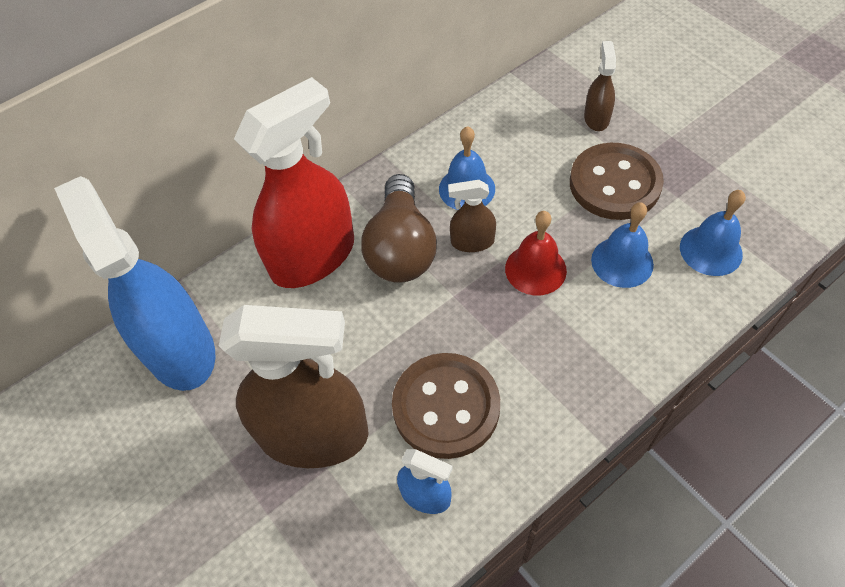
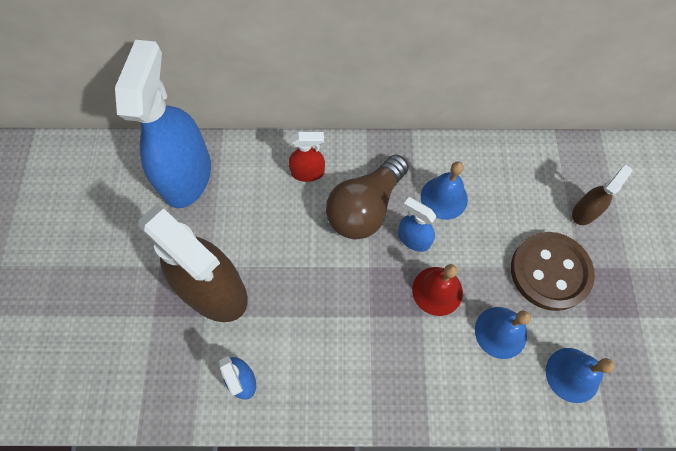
camera: 35 degrees right, 10 degrees up
red spray bottle [234,77,354,288] -> red spray bottle [288,132,325,182], size x0.45
brown button [392,353,500,459] -> none
brown spray bottle [448,180,496,252] -> blue spray bottle [398,197,436,252]

